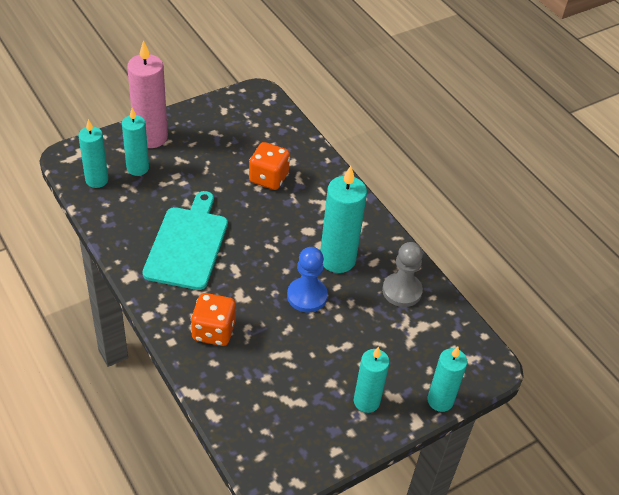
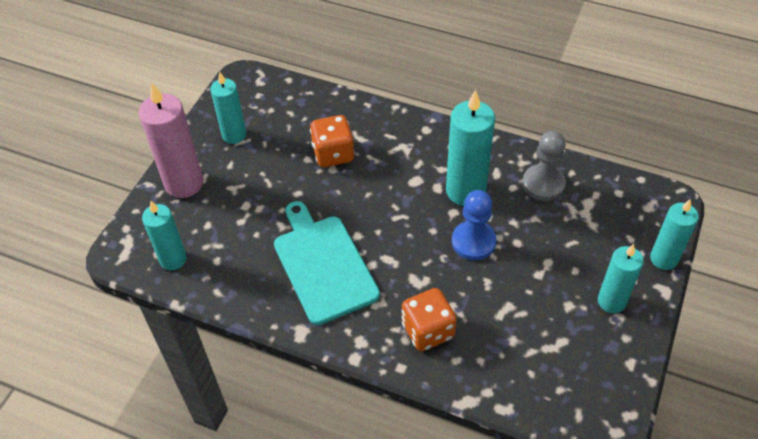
camera: 30 degrees left, 5 degrees up
turquoise candle [122,108,149,176] -> turquoise candle moved to [210,72,246,144]

